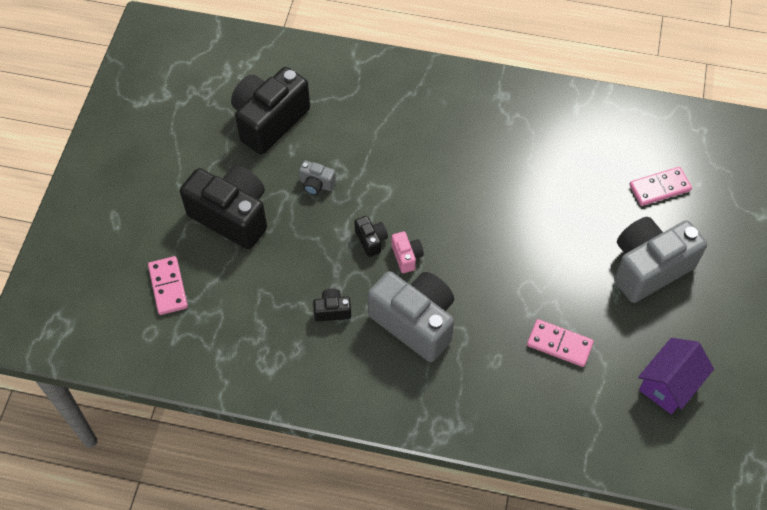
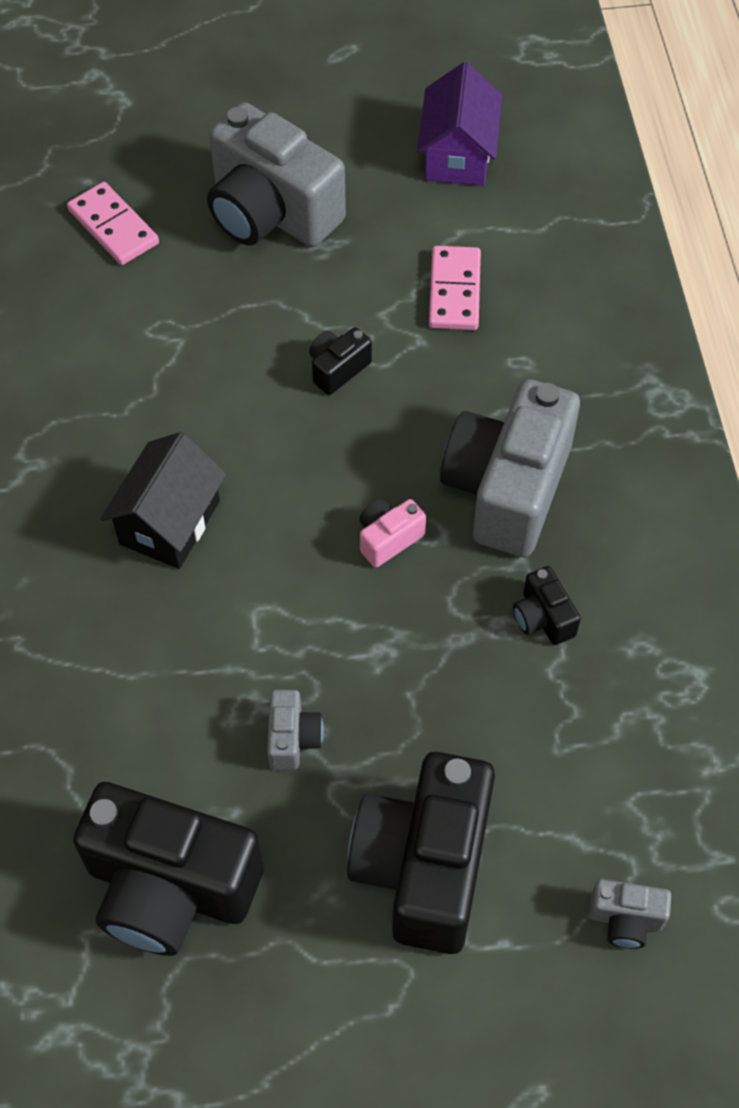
camera: 110 degrees left, 0 degrees up
pink domino [148,256,188,315] -> grey camera [589,879,671,949]
black camera [354,216,388,257] -> black camera moved to [309,327,372,395]
purple house [638,338,714,415] -> purple house turned 75 degrees clockwise [417,62,502,186]
none -> black house [100,432,227,569]

